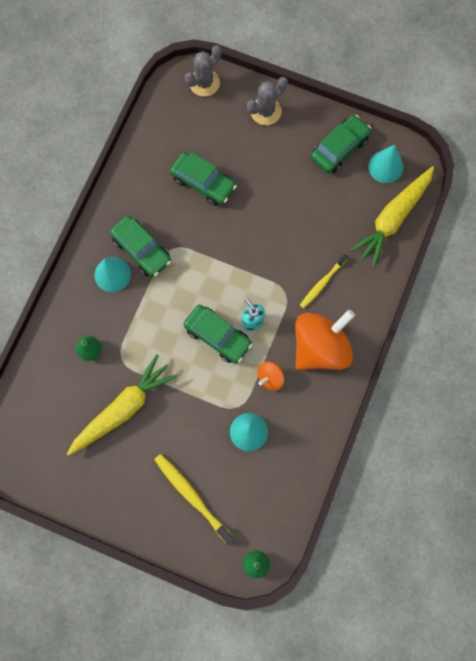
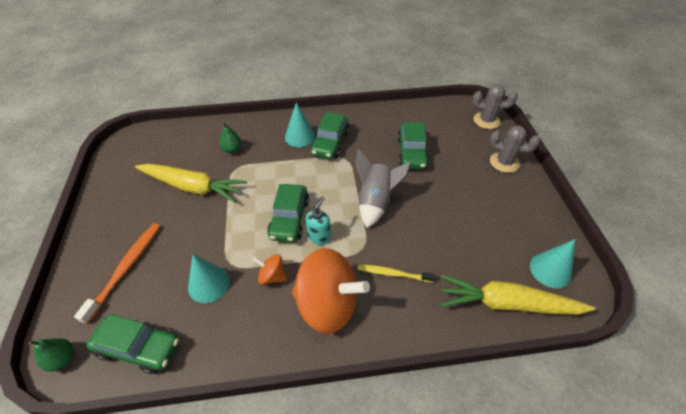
camera: 60 degrees right, 25 degrees down
yellow toothbrush [154,454,234,545] -> orange toothbrush [74,223,160,324]
green car [311,115,371,173] -> green car moved to [86,314,179,374]
none -> grey rocket [356,150,412,228]

